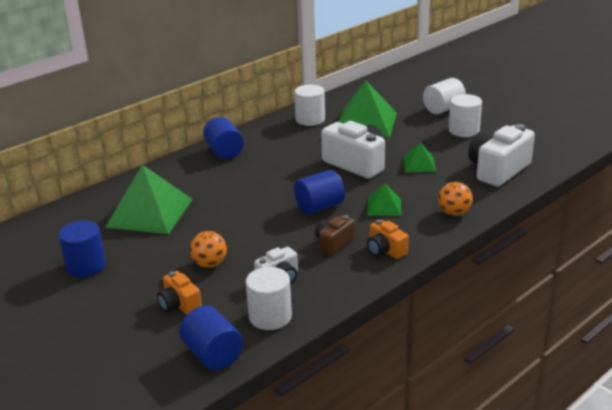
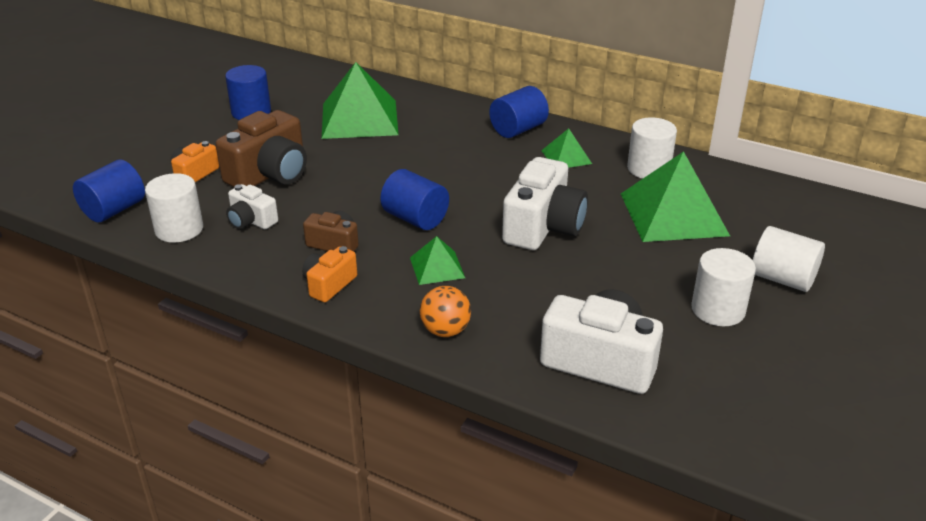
camera: 70 degrees right, 5 degrees up
orange ball [190,231,227,268] -> brown camera [216,110,307,188]
green pyramid [403,142,436,172] -> green pyramid moved to [541,128,592,168]

